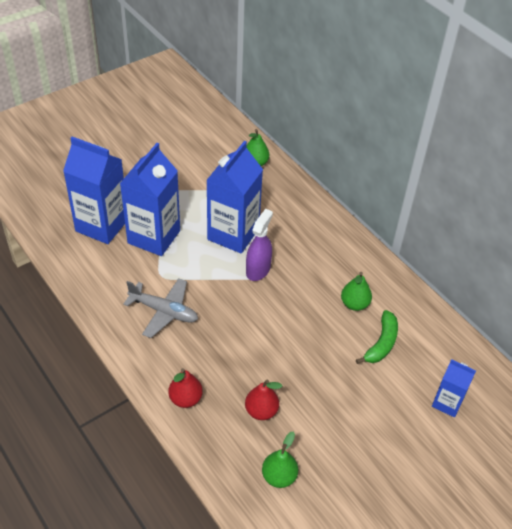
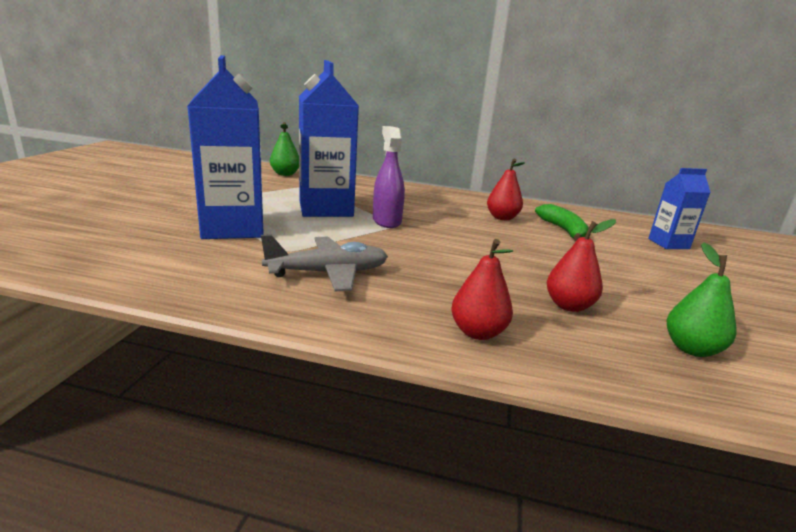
camera: 40 degrees left, 25 degrees down
blue carton [63,136,125,244] -> none
green pear [341,272,372,311] -> red pear [487,159,525,220]

